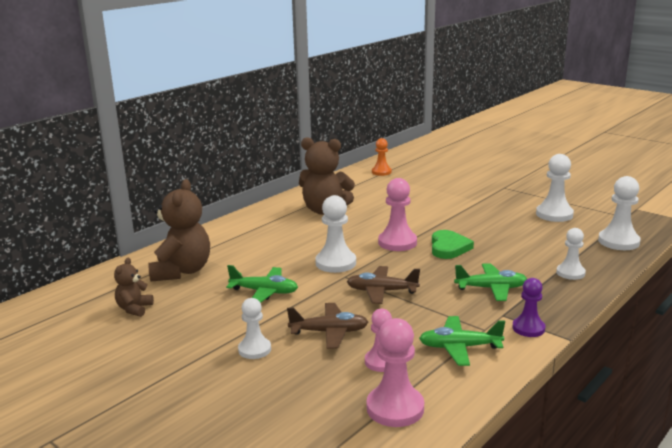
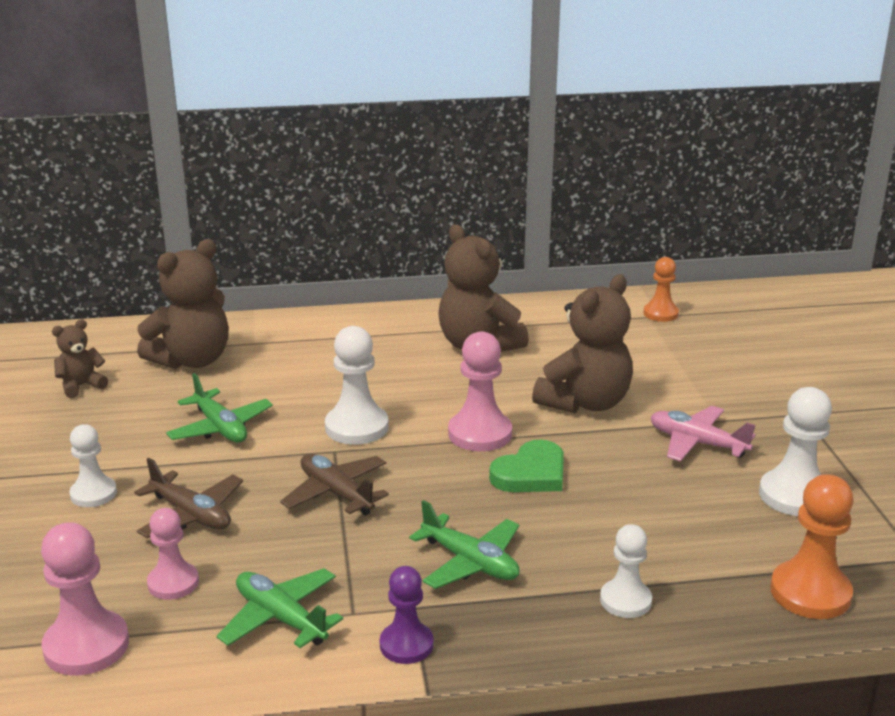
camera: 40 degrees right, 5 degrees up
white pawn [598,176,641,250] -> orange pawn [770,474,854,619]
none -> brown teddy bear [532,274,633,414]
none -> pink plane [651,406,755,462]

